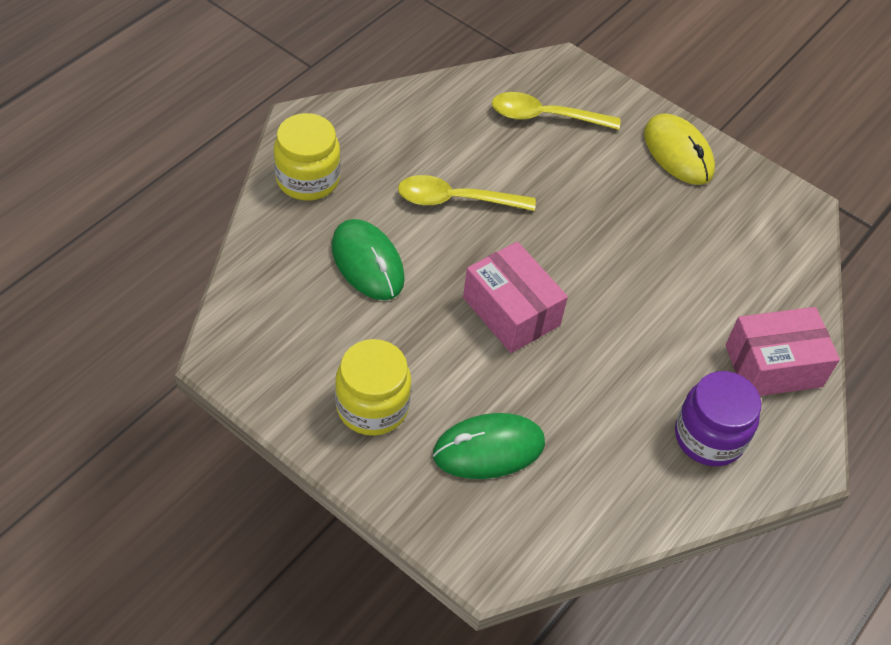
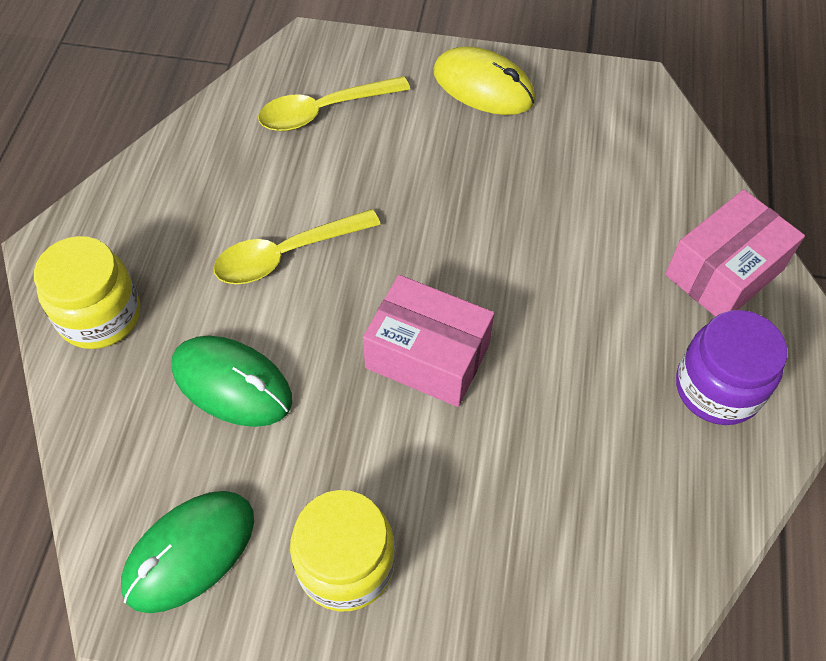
camera: 25 degrees left, 5 degrees up
green mouse [433,413,545,479] -> green mouse moved to [121,491,254,613]

